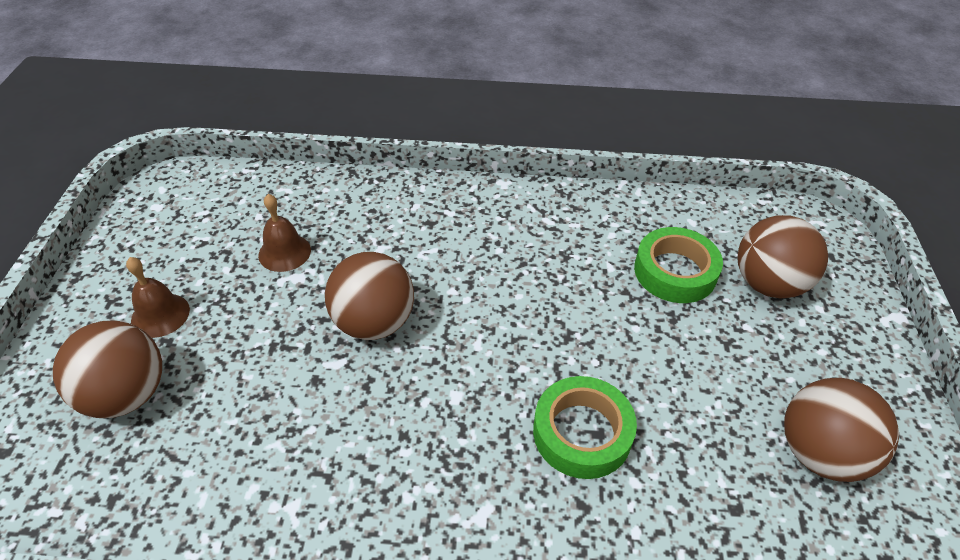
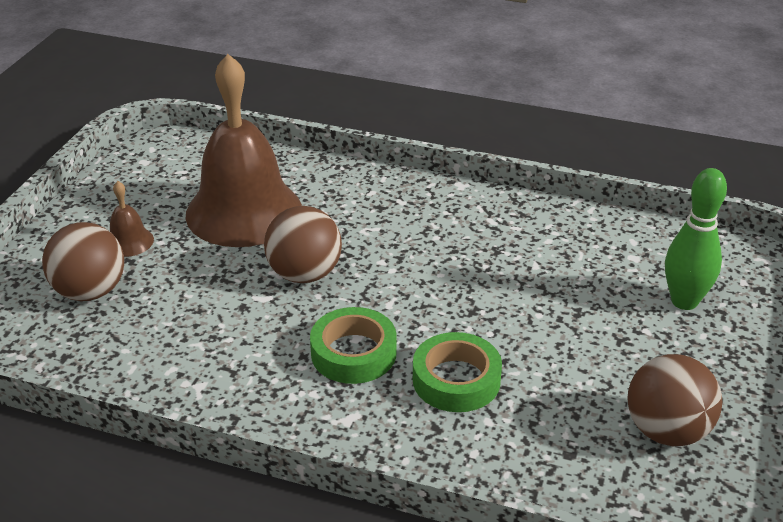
camera: 15 degrees right, 10 degrees down
brown bell [258,194,311,272] -> brown bell [186,54,302,247], size x2.47
green tape [634,227,723,303] -> green tape moved to [310,307,397,384]
brown ball [737,215,828,299] -> green bowling pin [665,168,727,310]

